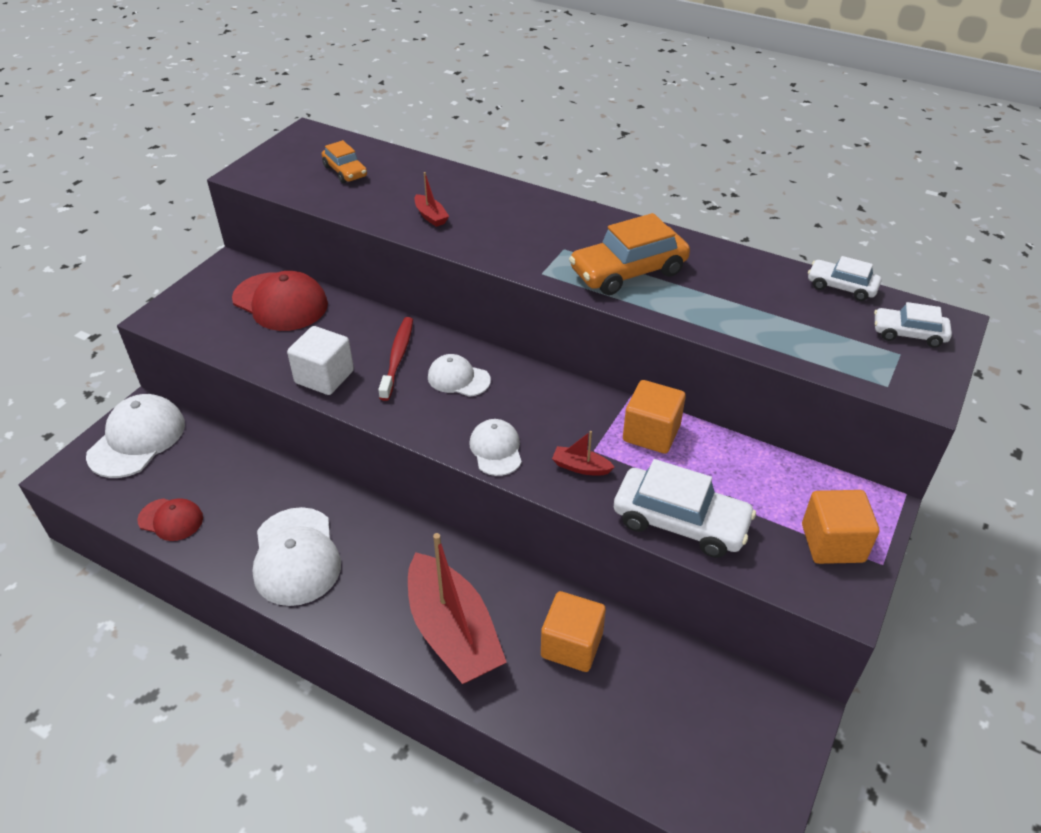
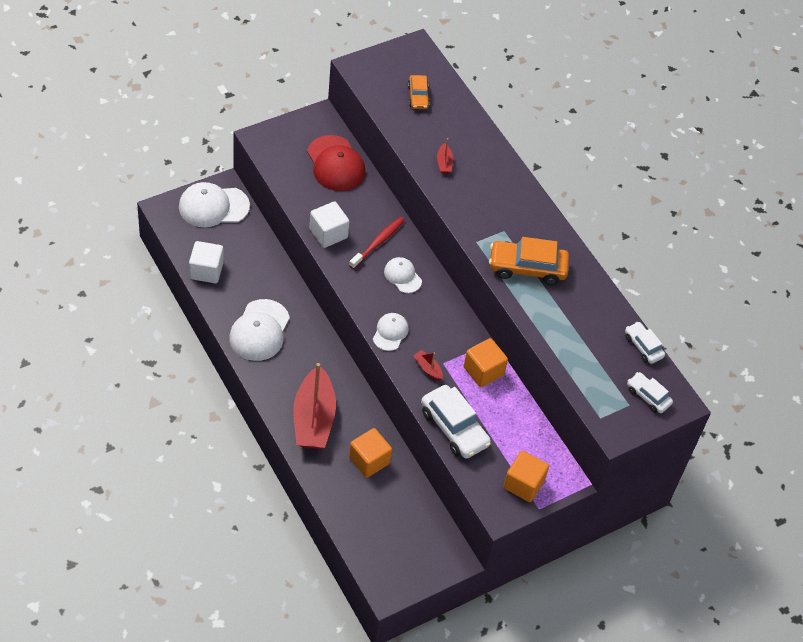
camera: 25 degrees right, 10 degrees up
white cap [86,394,185,478] -> white cap turned 150 degrees counterclockwise [179,182,250,227]
red cap [137,498,203,541] -> white cube [189,241,224,283]

